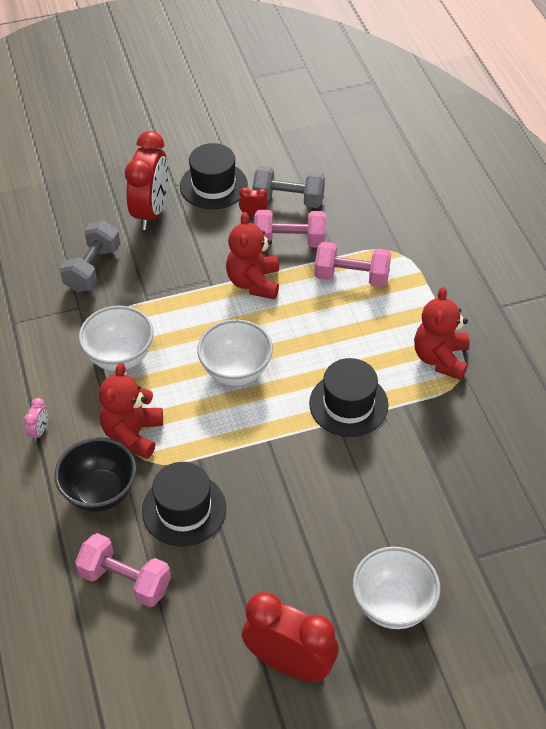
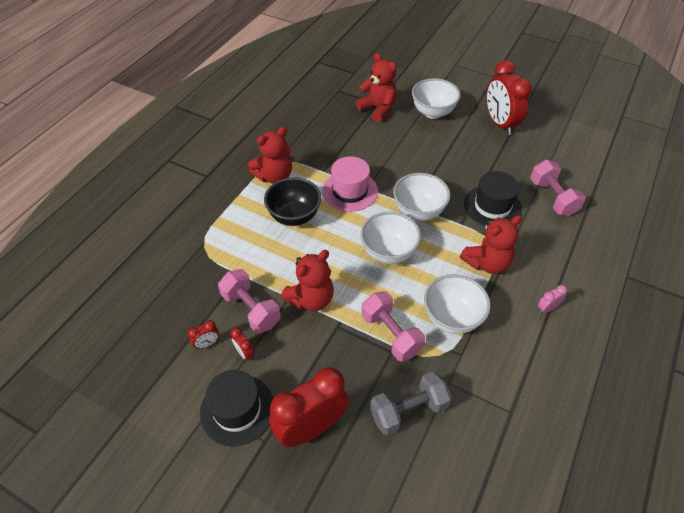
camera: 135 degrees left, 0 degrees up
black bowl [54,437,136,512] -> black bowl moved to [264,177,321,226]
grey dumbbell [252,166,325,208] -> red clock [188,320,219,349]
black hat [309,358,389,437] -> pink hat [322,156,378,212]
pink dumbbell [314,242,391,287] -> pink dumbbell moved to [361,291,425,361]
none -> red teddy bear [356,53,397,122]
none -> white bowl [393,173,450,221]

